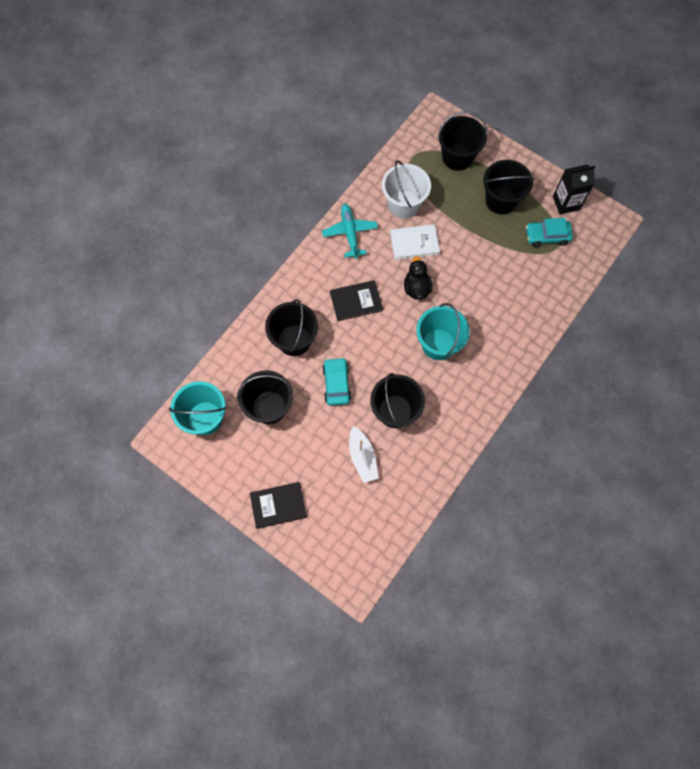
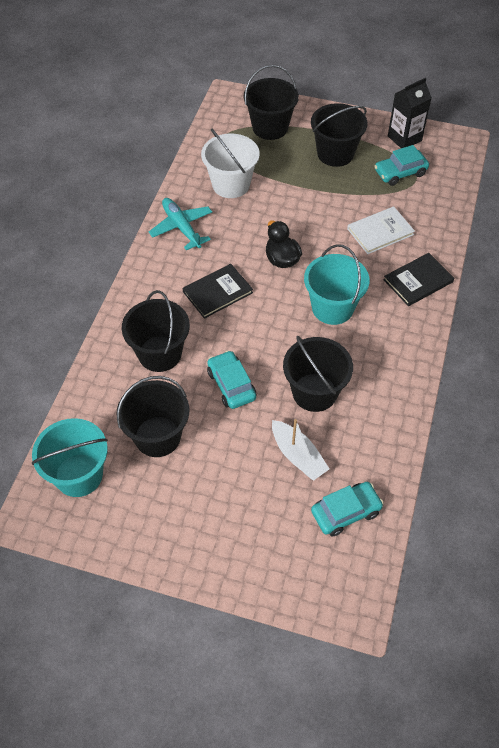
camera: 20 degrees left, 15 degrees down
black book [250,482,307,529] -> black book moved to [383,253,454,306]
white book [390,224,440,260] -> white book moved to [347,206,415,254]
none -> turquoise car [311,482,384,537]

